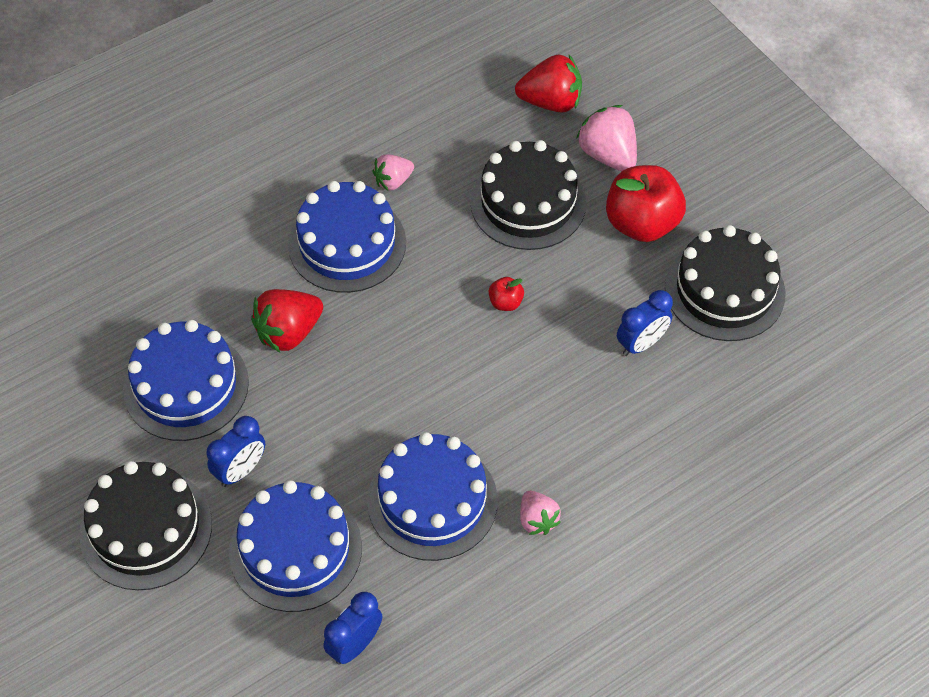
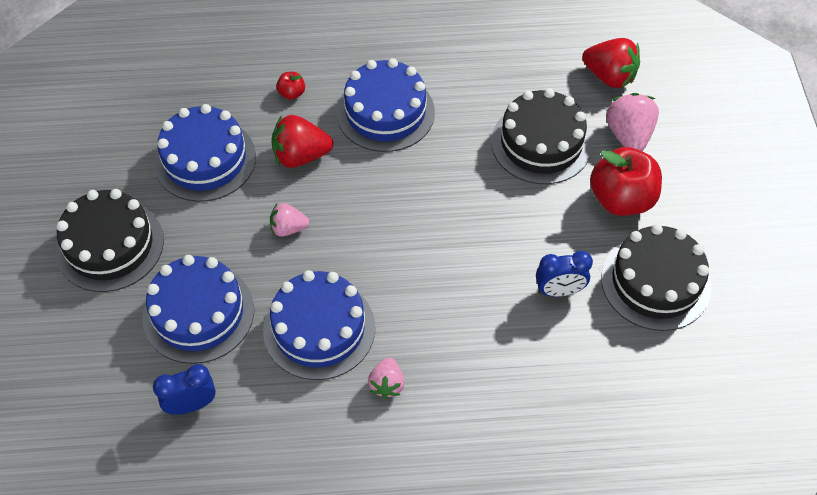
camera: 30 degrees right, 0 degrees up
blue clock [206,416,265,487] -> none
pink strawberry [373,154,414,190] -> pink strawberry moved to [270,203,309,237]
red apple [489,277,524,311] -> red apple moved to [276,72,305,100]

